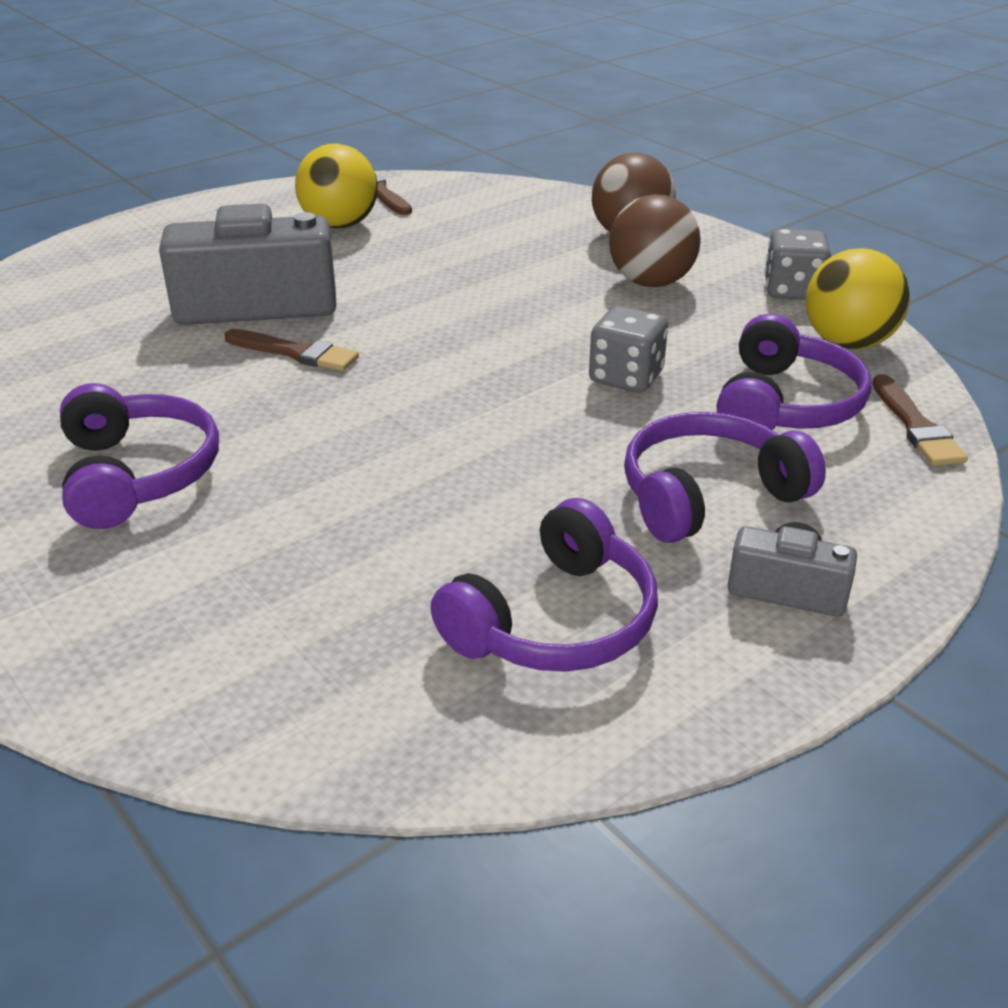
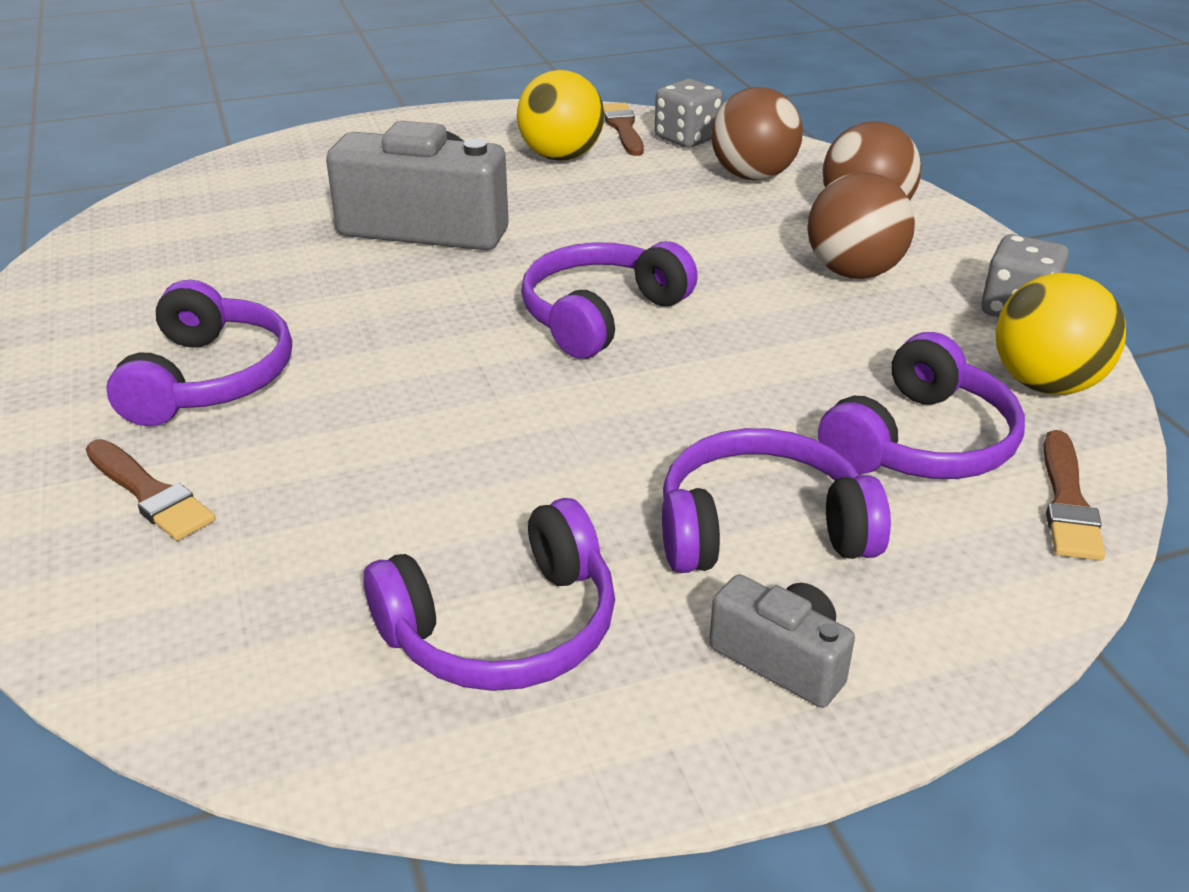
camera: 20 degrees right, 0 degrees up
brown brush [224,329,359,371] -> brown brush moved to [86,439,215,541]
grey dice [589,306,668,393] -> grey dice moved to [655,79,723,148]
none -> purple headphones [521,241,698,359]
none -> brown ball [711,87,803,181]

